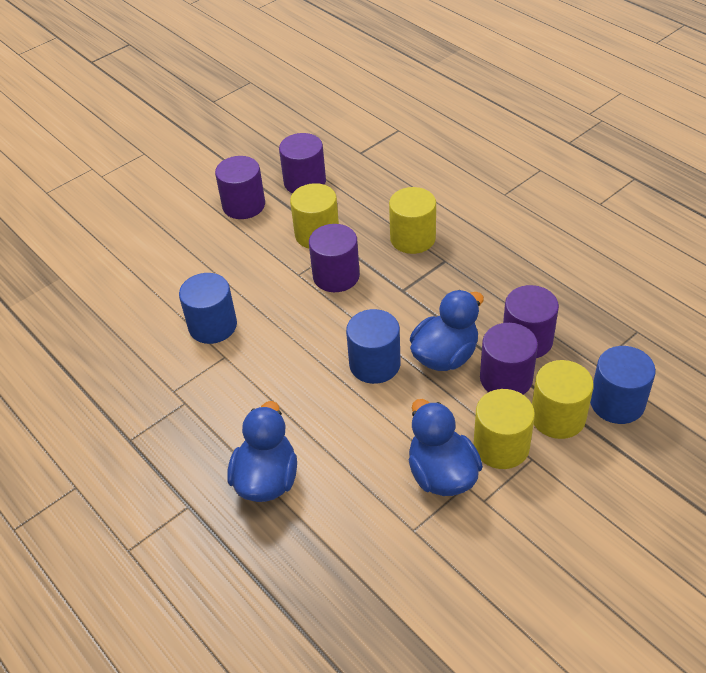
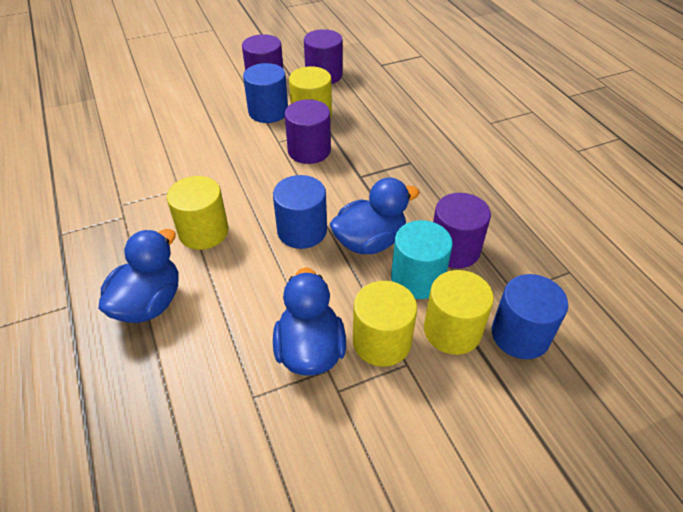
camera: 15 degrees right, 0 degrees up
blue cylinder [179,273,237,344] -> blue cylinder moved to [243,63,288,123]
yellow cylinder [389,187,436,254] -> yellow cylinder moved to [167,176,228,250]
purple cylinder [480,323,538,395] -> turquoise cylinder [391,220,453,299]

